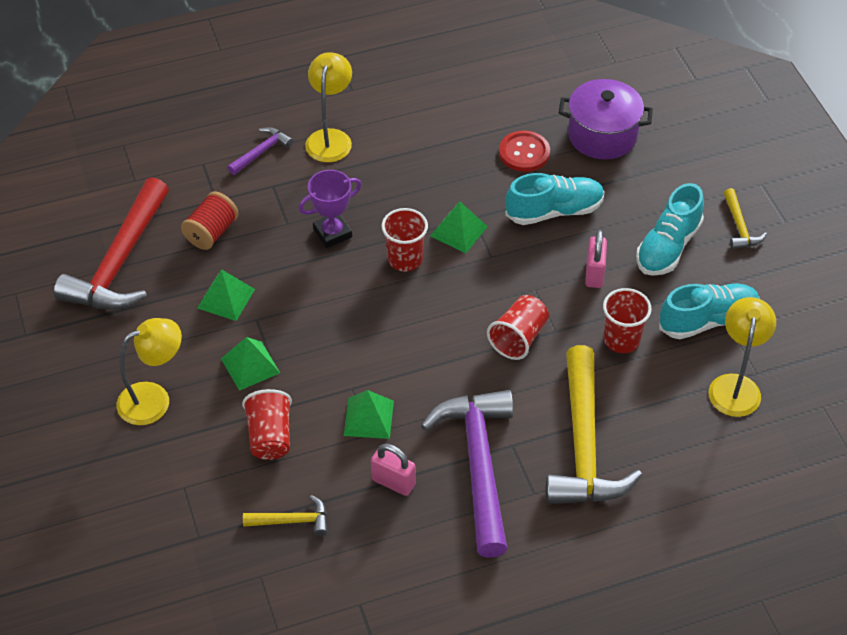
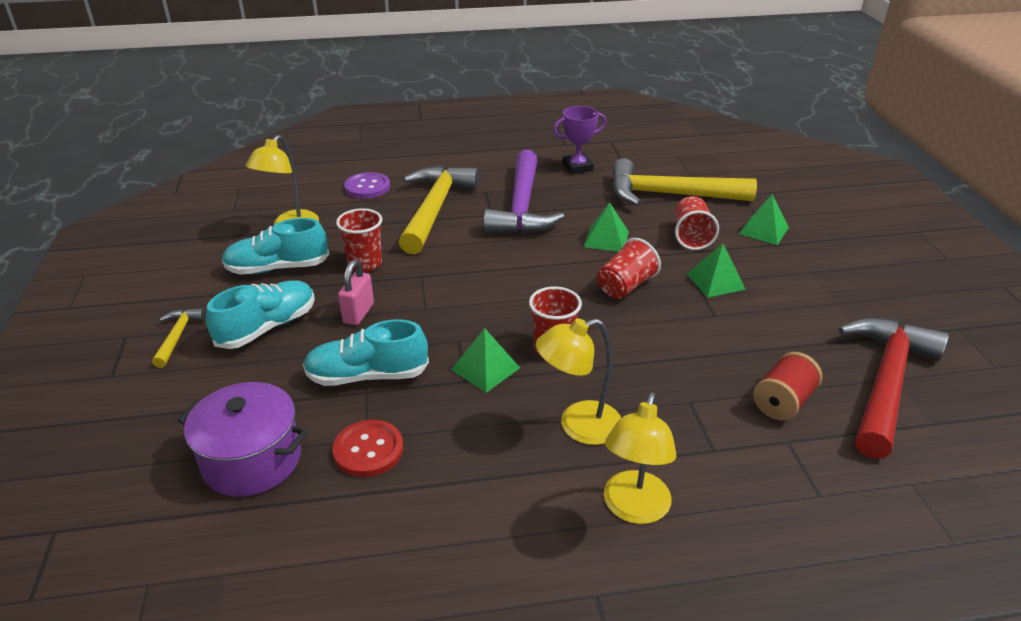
camera: 170 degrees left, 15 degrees down
yellow lamp [117,318,182,425] -> yellow lamp moved to [536,318,621,445]
green pyramid [197,269,255,321] -> green pyramid moved to [739,195,789,245]
purple hammer [227,127,293,175] -> none
yellow hammer [243,495,328,536] -> yellow hammer [612,158,757,206], size x2.21
purple trophy [299,170,361,248] -> purple trophy moved to [553,106,606,174]
pink padlock [371,444,416,496] -> none
red cup [487,295,549,360] -> red cup moved to [597,238,661,299]
none -> purple button [344,172,390,199]

